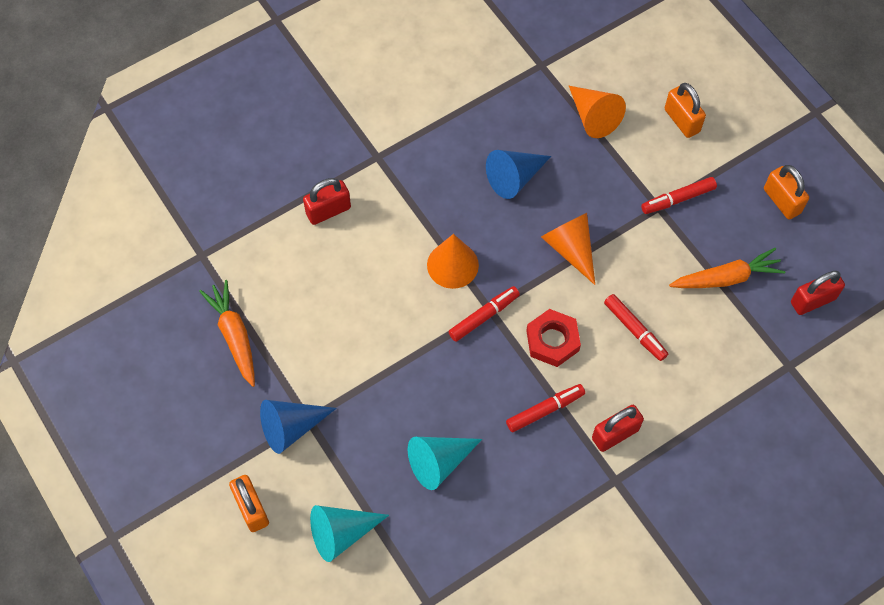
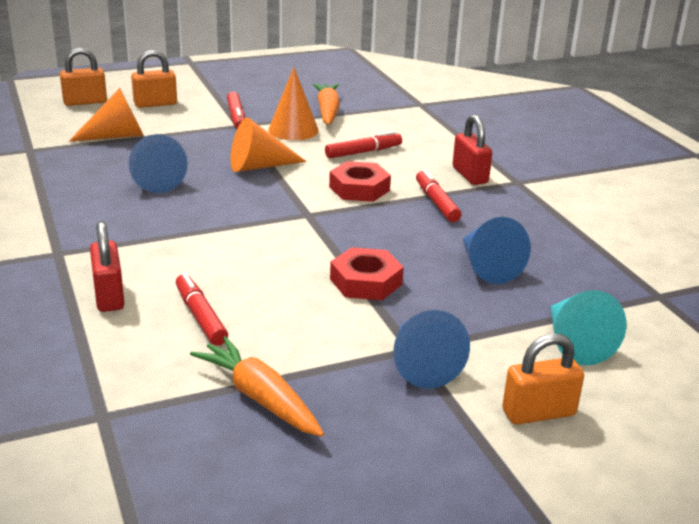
camera: 80 degrees left, 35 degrees down
orange carrot [199,280,255,387] -> orange carrot turned 60 degrees clockwise [190,336,324,437]
turquoise cone [408,437,482,490] -> blue cone [463,217,531,284]
orange cone [427,234,479,289] -> orange cone moved to [268,67,319,140]
red marker [448,286,520,342] -> red marker moved to [176,273,228,346]
orange padlock [764,165,809,220] -> orange padlock moved to [60,48,107,106]
red padlock [791,271,845,315] -> none
none -> red nut [330,247,404,300]

